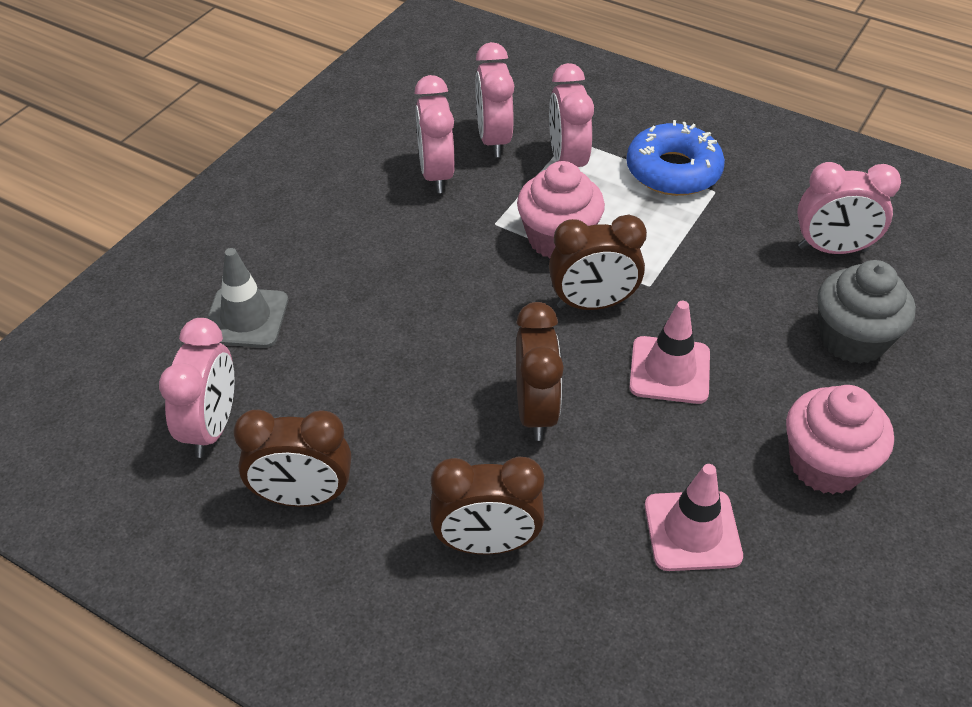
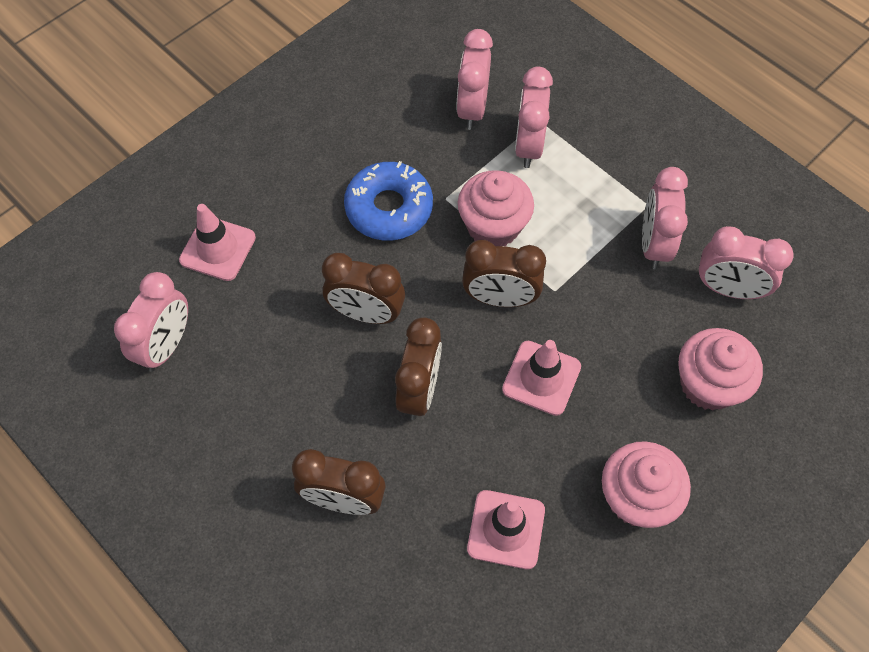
camera: 15 degrees right, 15 degrees up
grey traffic cone [207,248,288,348] -> pink traffic cone [179,204,256,281]
brown clock [233,410,351,507] -> brown clock moved to [322,253,405,324]
pink clock [414,75,455,193] -> pink clock moved to [642,167,688,269]
blue donut [626,120,725,196] -> blue donut moved to [344,161,433,241]
grey cupcake [817,260,916,364] -> pink cupcake [679,328,763,411]

